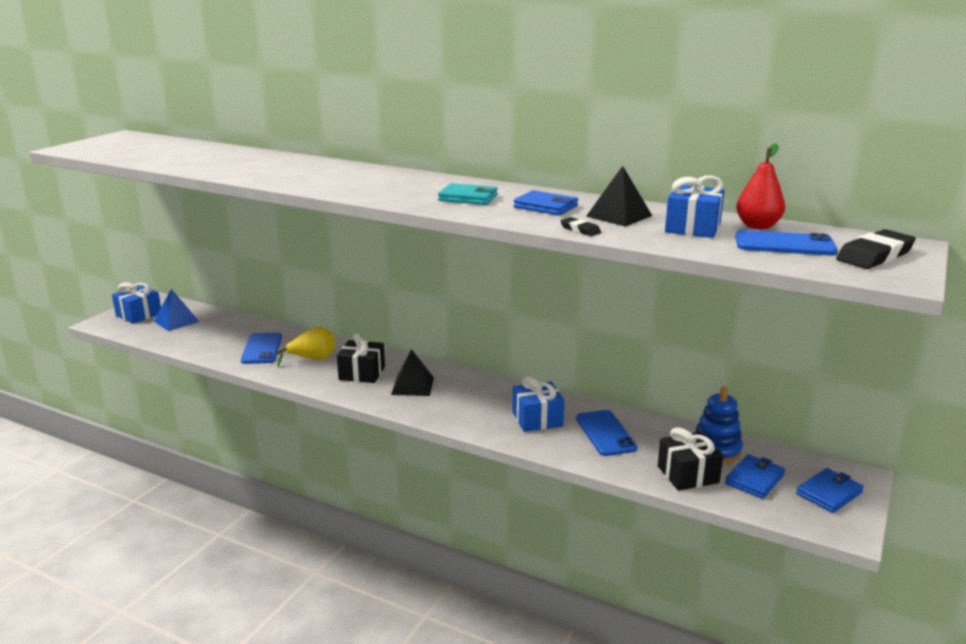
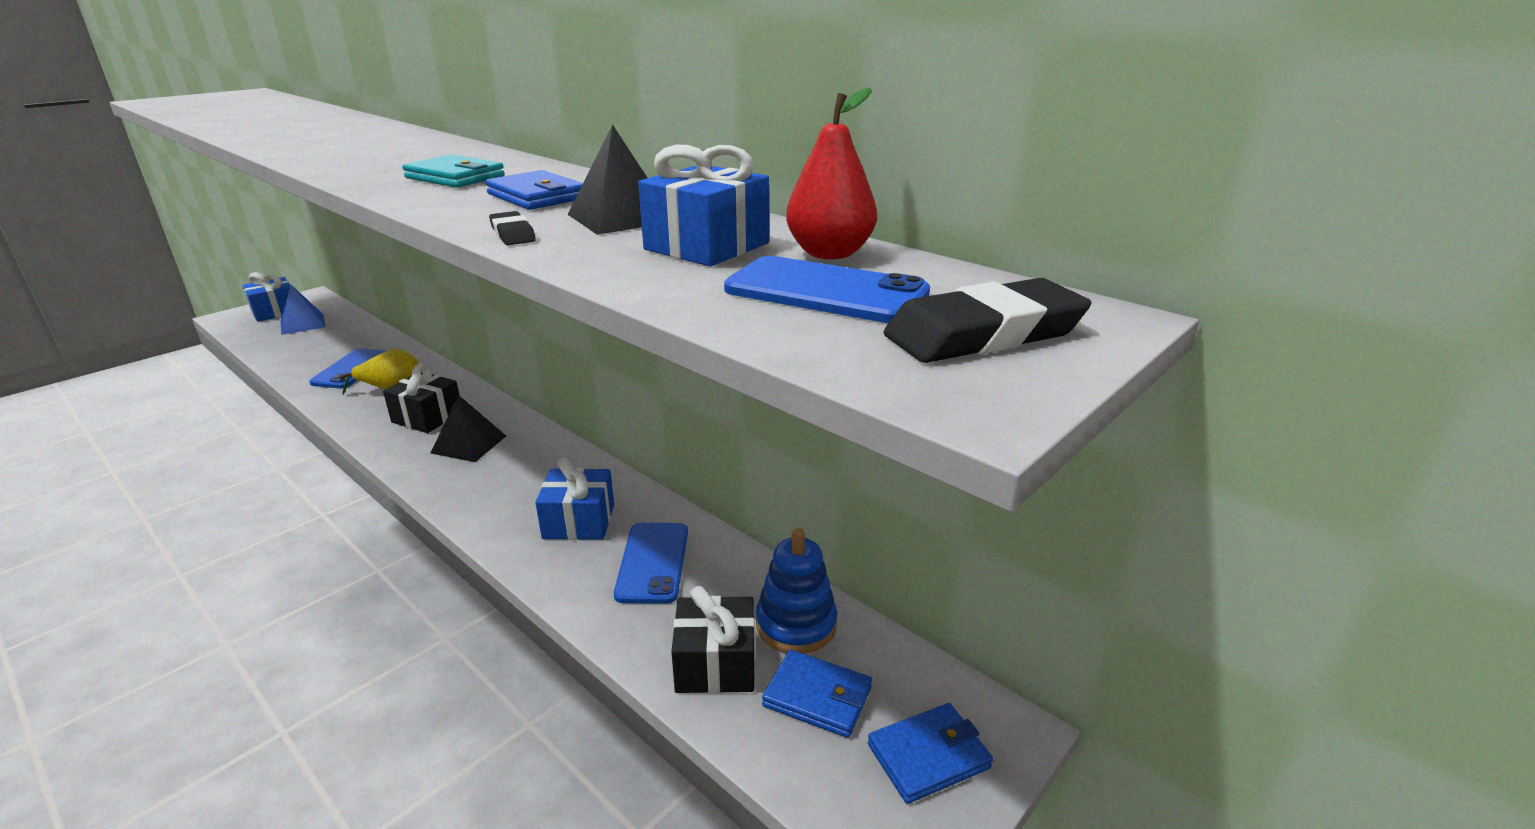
camera: 15 degrees right, 5 degrees up
blue wallet [725,455,785,499] -> blue wallet turned 60 degrees clockwise [762,650,872,738]

